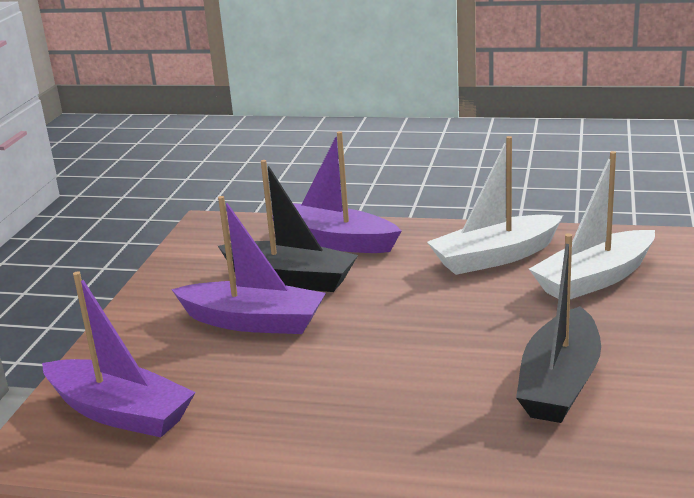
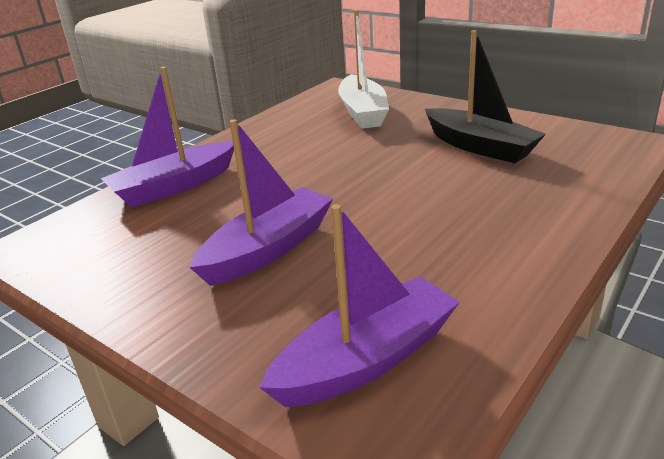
camera: 65 degrees left, 5 degrees up
black boat [218,160,358,292] -> none
white boat [427,136,563,275] -> none

